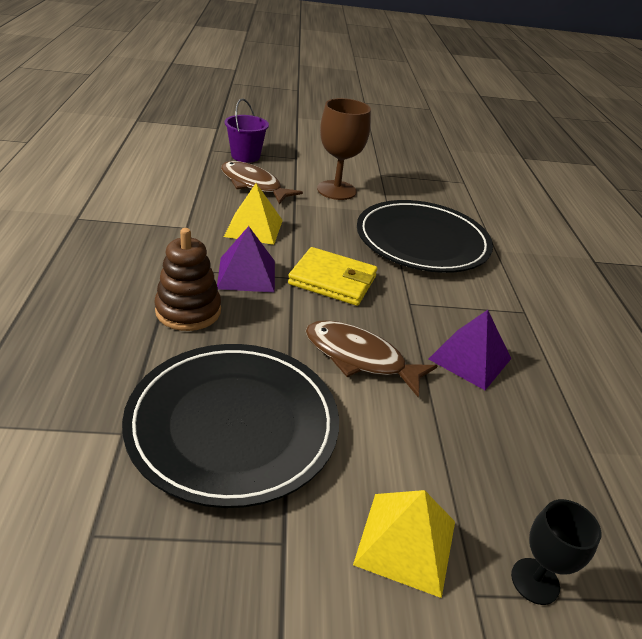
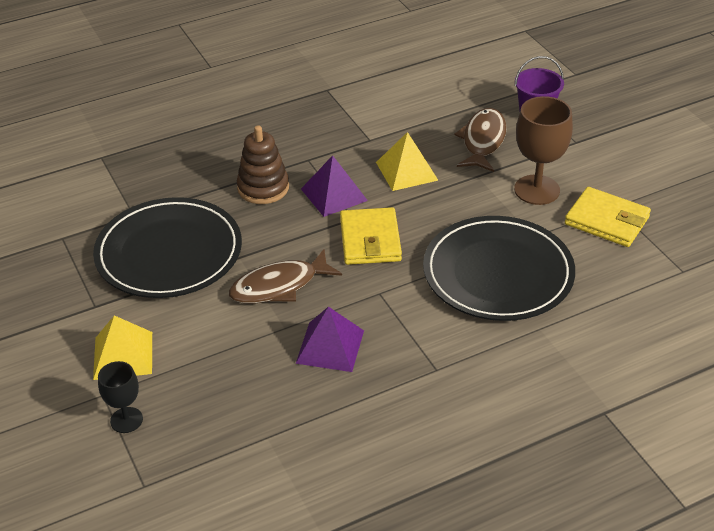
camera: 70 degrees right, 5 degrees up
brown fish [306,320,437,397] -> brown fish turned 120 degrees counterclockwise [229,249,342,303]
none -> yellow wallet [565,187,651,247]

